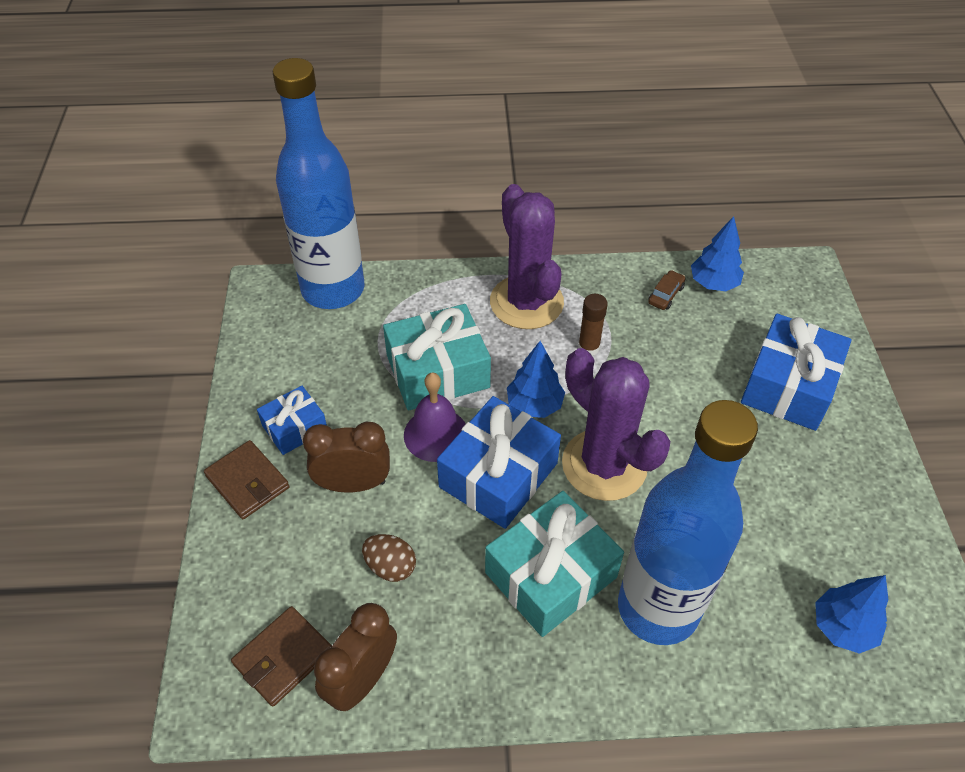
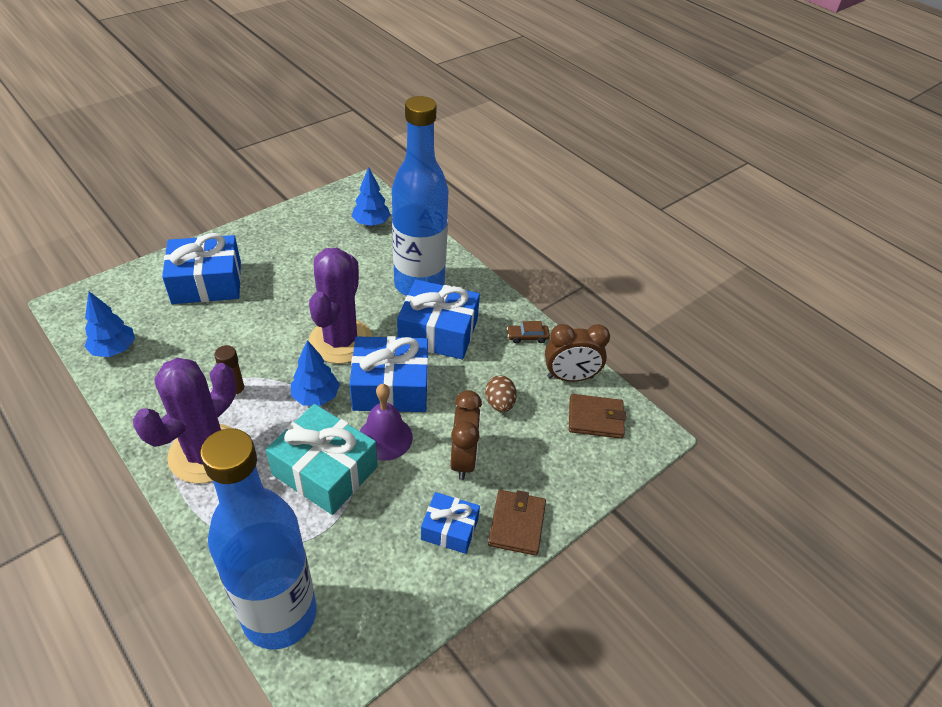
camera: 130 degrees left, 5 degrees down
brown clock [303,422,390,492] -> brown clock turned 135 degrees counterclockwise [450,390,482,480]
turquoise gift [485,491,624,637] -> blue gift [397,280,480,359]
brown car [648,270,686,310] -> brown car moved to [507,321,550,344]

